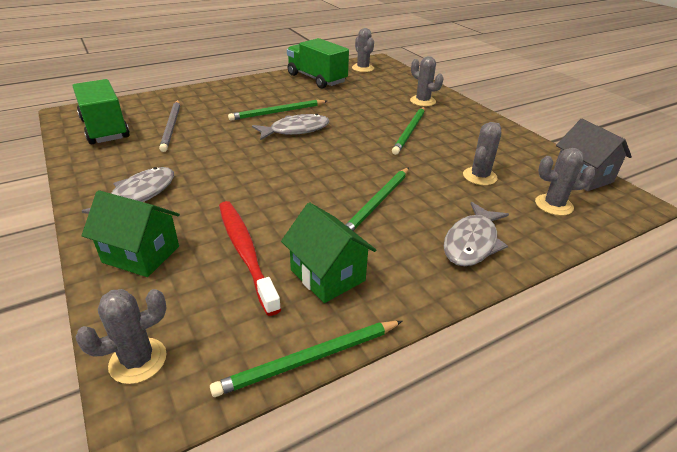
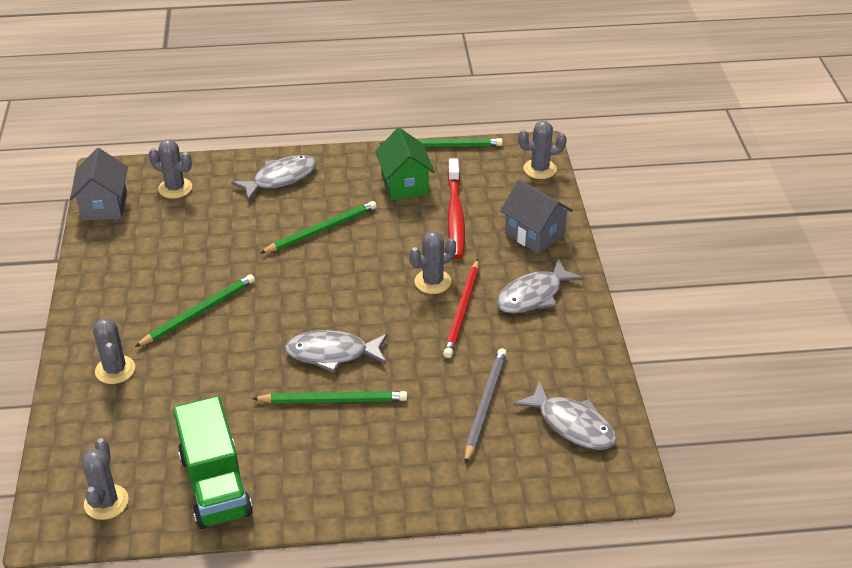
camera: 155 degrees left, 5 degrees up
green truck [72,79,130,144] -> grey fish [514,381,617,450]
green house [82,190,180,277] -> grey house [500,179,573,254]
grey cactus [463,122,501,185] -> grey cactus moved to [409,231,456,294]
none -> red pencil [443,259,479,358]

